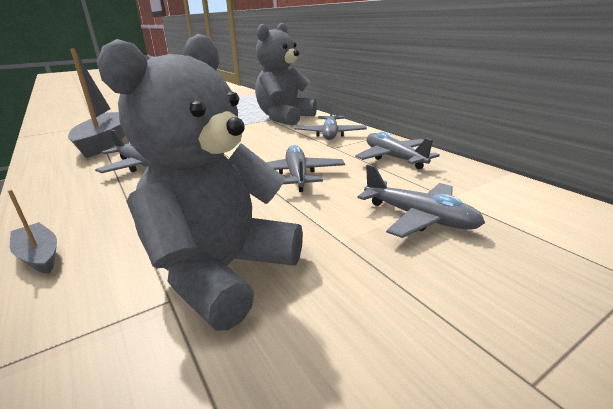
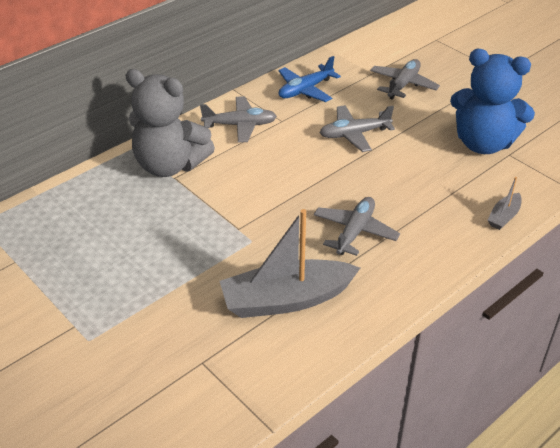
camera: 100 degrees left, 15 degrees up
grey teddy bear [97,34,303,331] -> blue teddy bear [450,49,535,154]
grey plane [355,132,440,169] -> blue plane [278,56,341,102]

